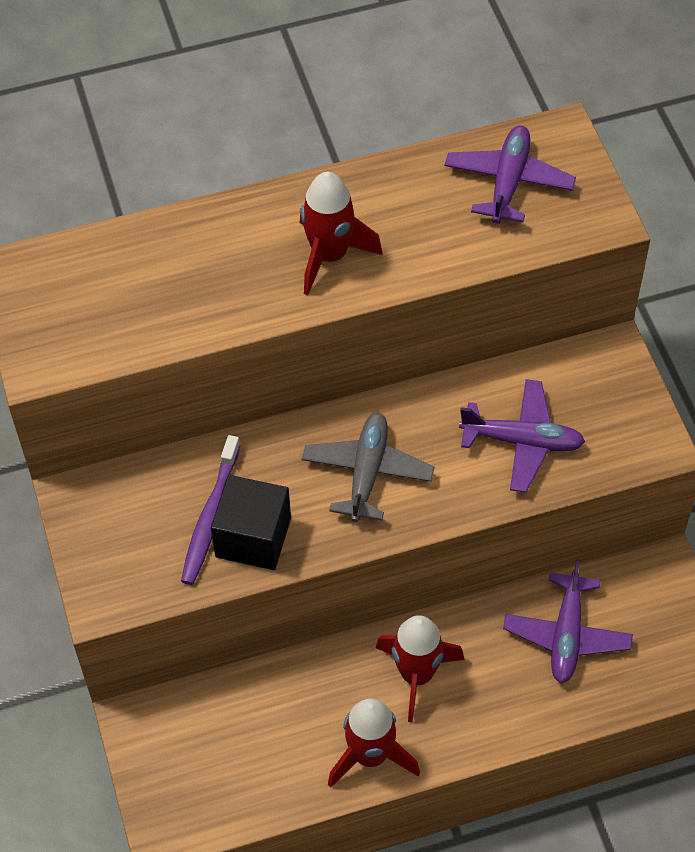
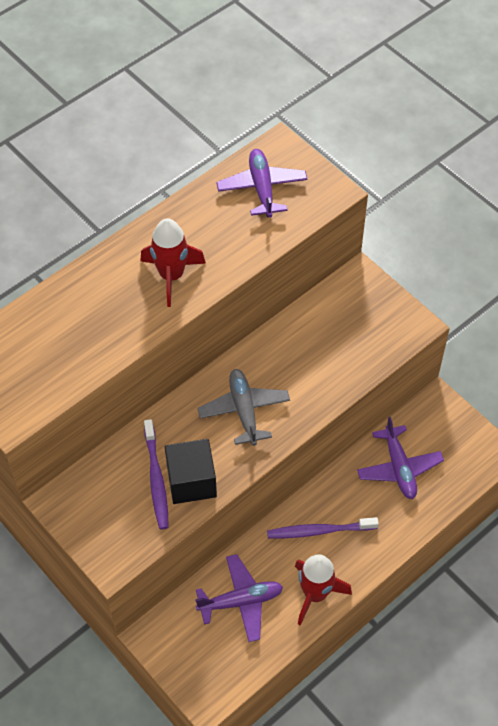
camera: 25 degrees left, 0 degrees up
red rocket [376,615,464,722] -> purple toothbrush [267,517,379,538]
purple plane [459,379,585,493] -> purple plane moved to [195,554,283,642]

